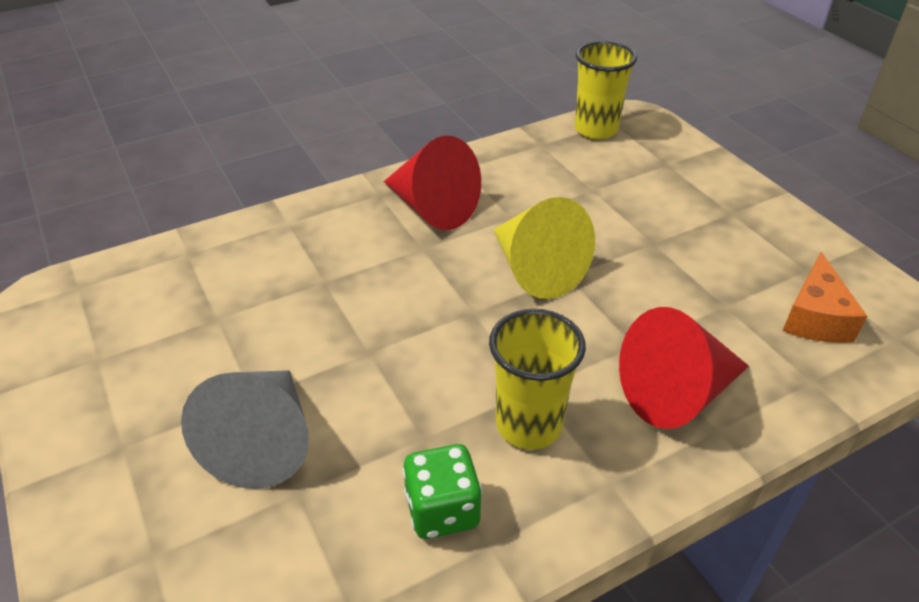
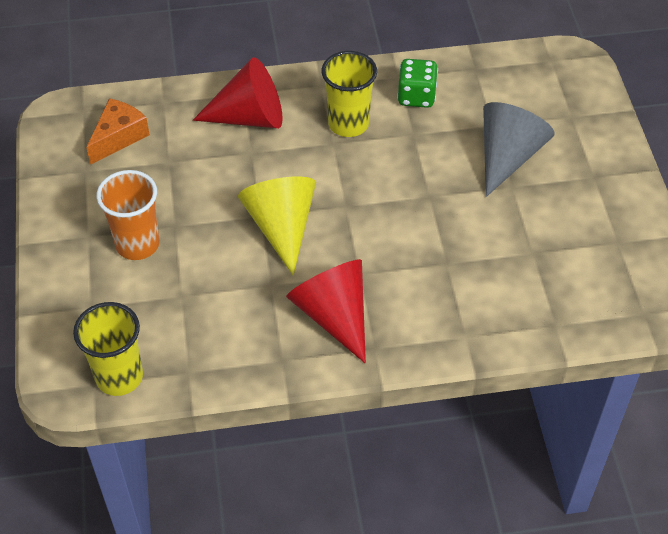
camera: 160 degrees left, 10 degrees up
none -> orange cup [96,170,160,260]

